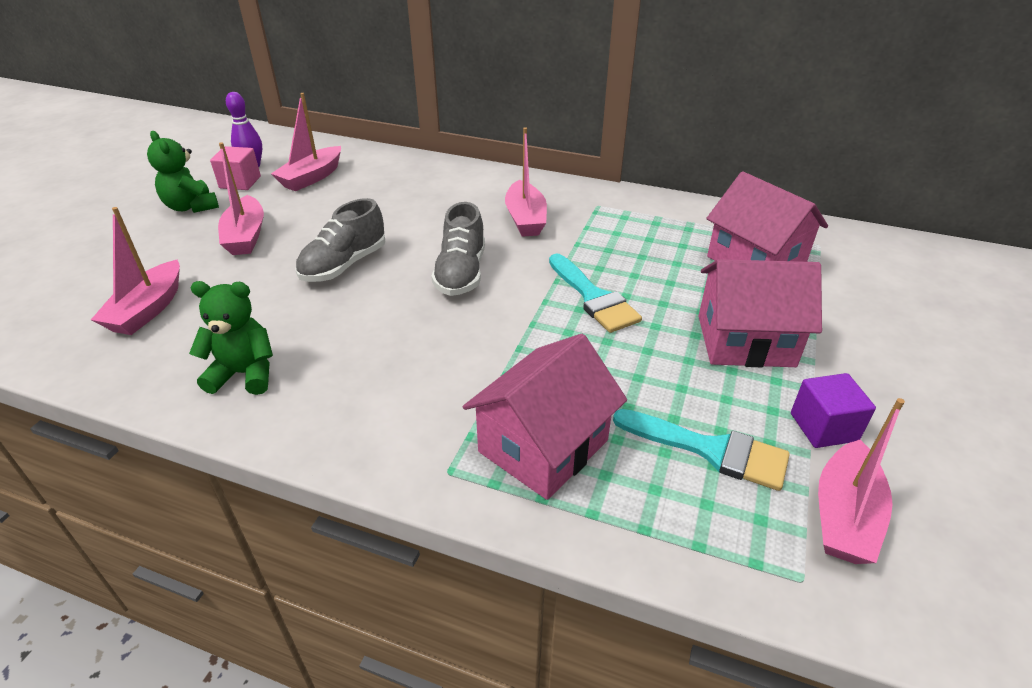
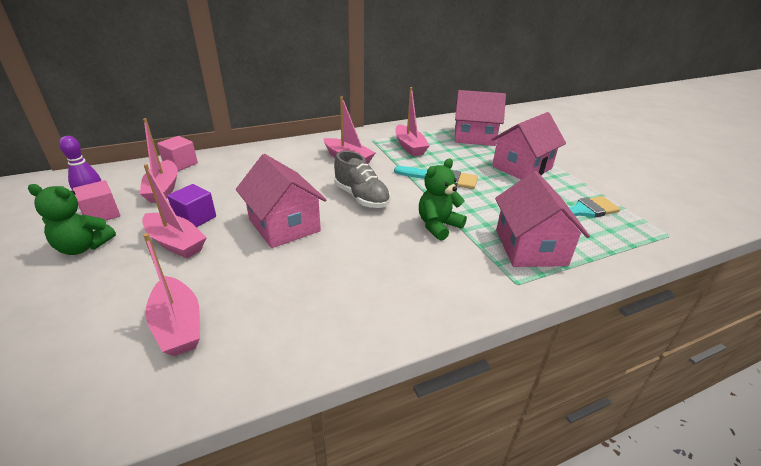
camera: 45 degrees left, 5 degrees down
green teddy bear [189,281,273,395] -> green teddy bear moved to [419,159,467,241]
grey shoe [295,198,385,282] -> pink house [236,154,327,248]
purple cube [791,373,876,448] -> purple cube moved to [167,184,216,227]
pink boat [818,398,905,564] -> pink boat moved to [395,87,430,156]
none -> pink cube [157,136,198,171]

